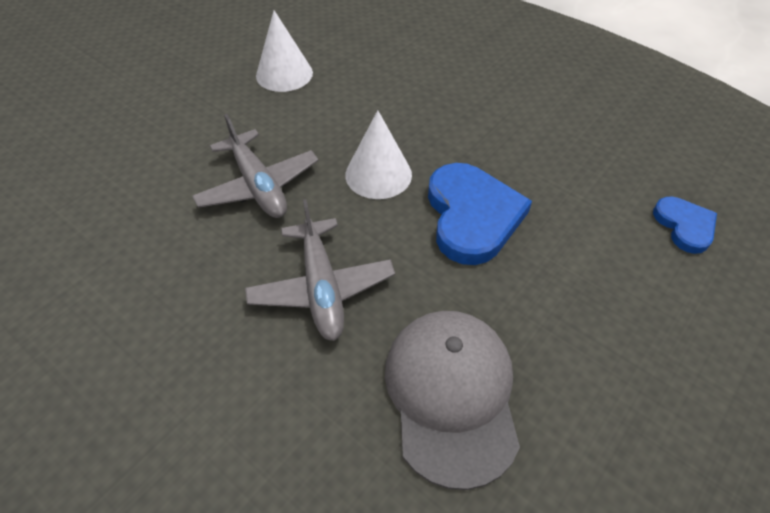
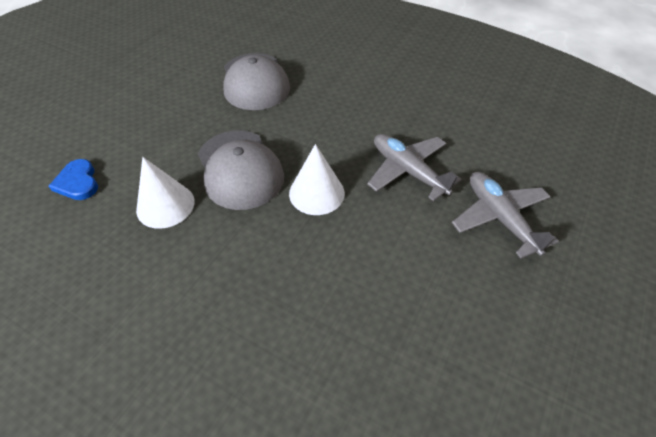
camera: 170 degrees right, 0 degrees up
grey plane [245,199,395,341] -> grey plane moved to [452,172,559,259]
white cone [256,10,313,92] -> white cone moved to [136,157,194,229]
blue heart [428,163,532,265] -> grey cap [198,130,284,210]

